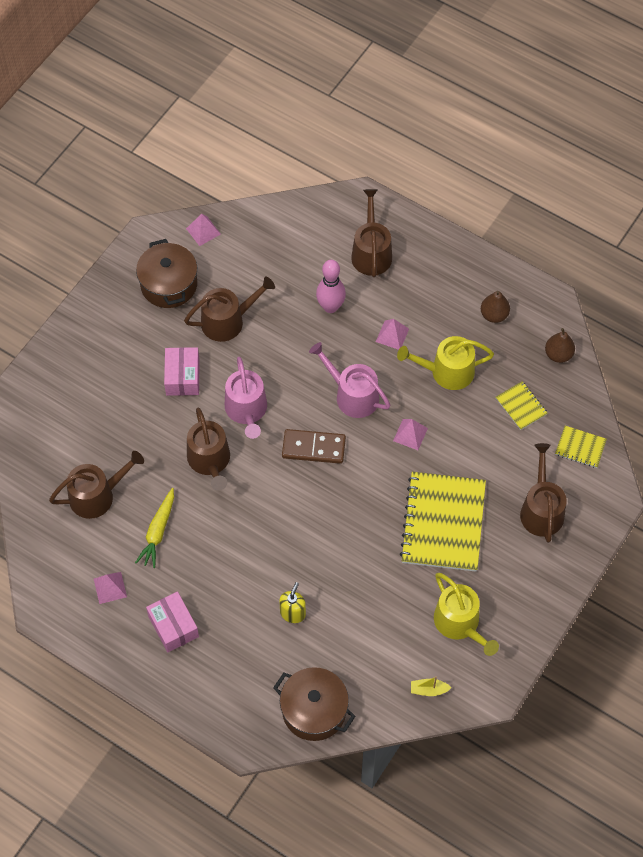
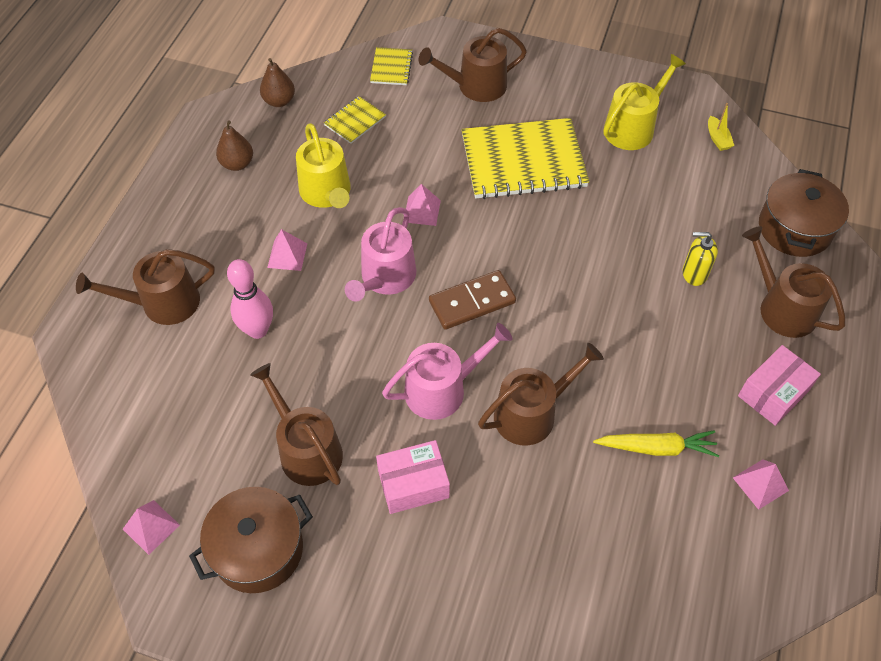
camera: 105 degrees left, 5 degrees down
brown watering can [49,451,144,519] -> brown watering can moved to [742,226,845,338]
brown domino [282,429,346,464] -> brown domino turned 75 degrees clockwise [429,270,516,330]

